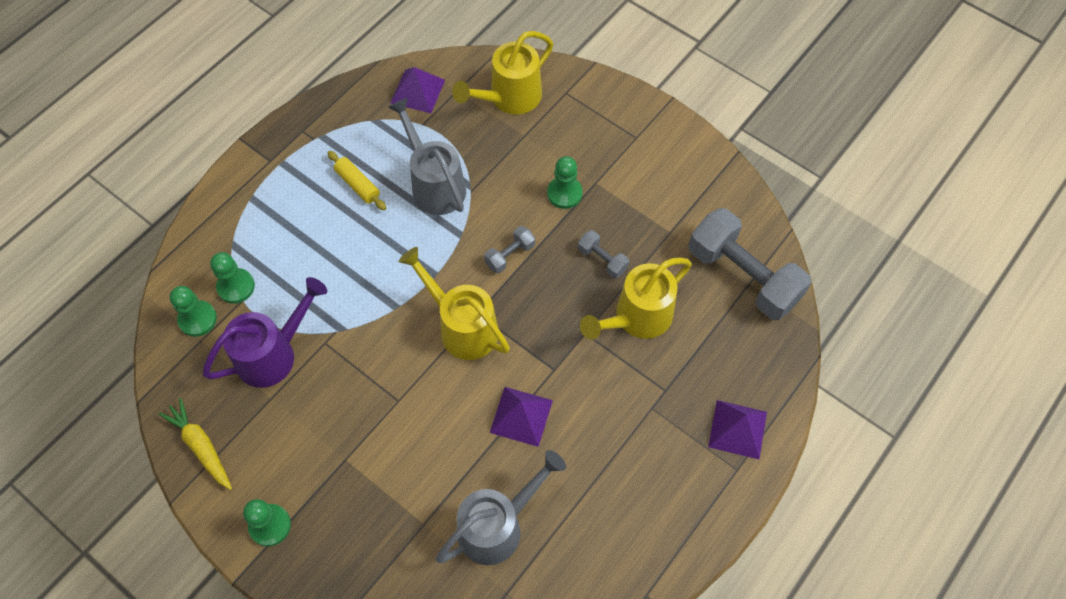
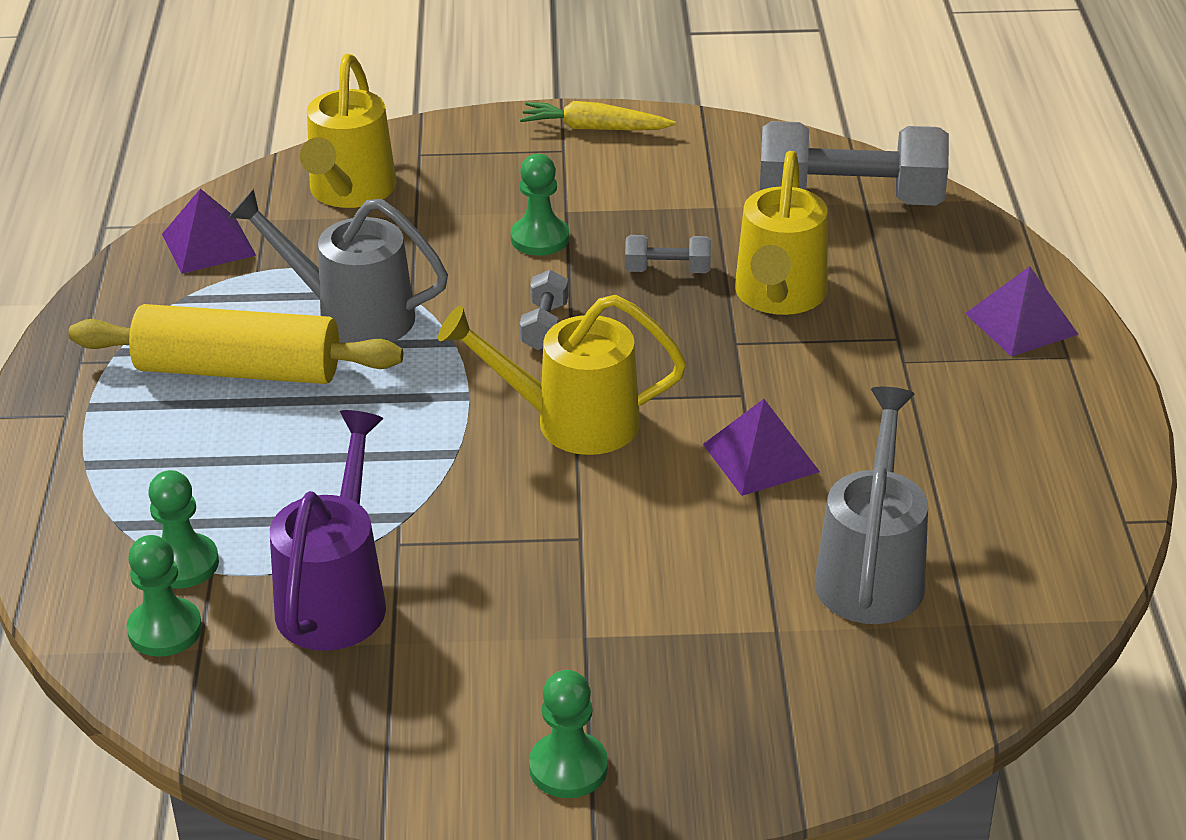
camera: 40 degrees left, 25 degrees down
yellow carrot [159,398,232,490] -> yellow carrot moved to [520,101,676,131]
yellow rolling pin [328,151,386,210] -> yellow rolling pin [68,304,403,384], size x2.06

